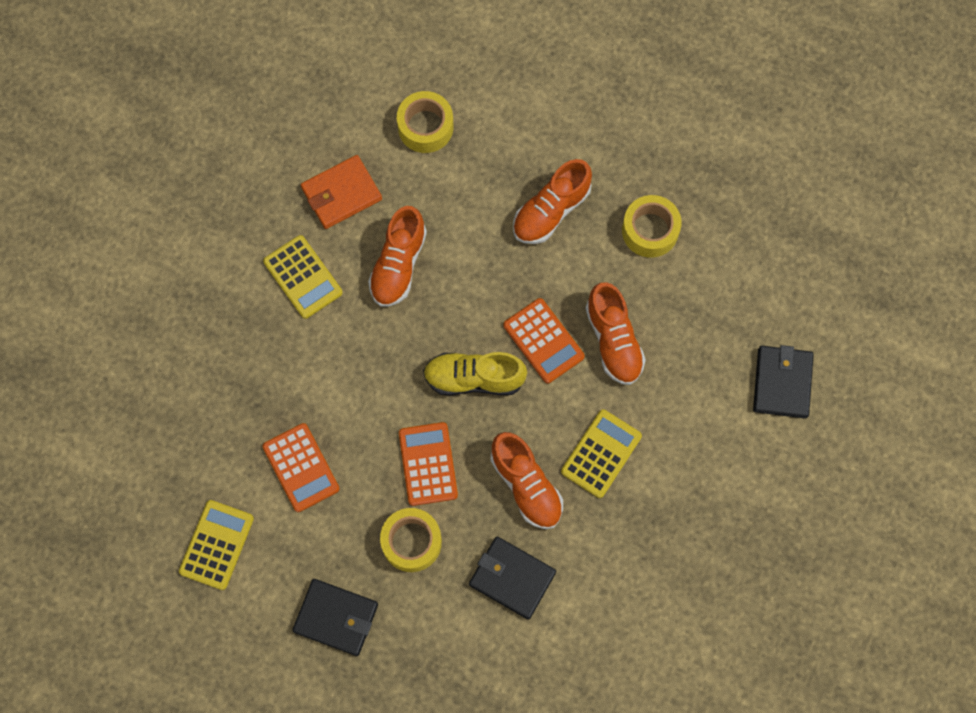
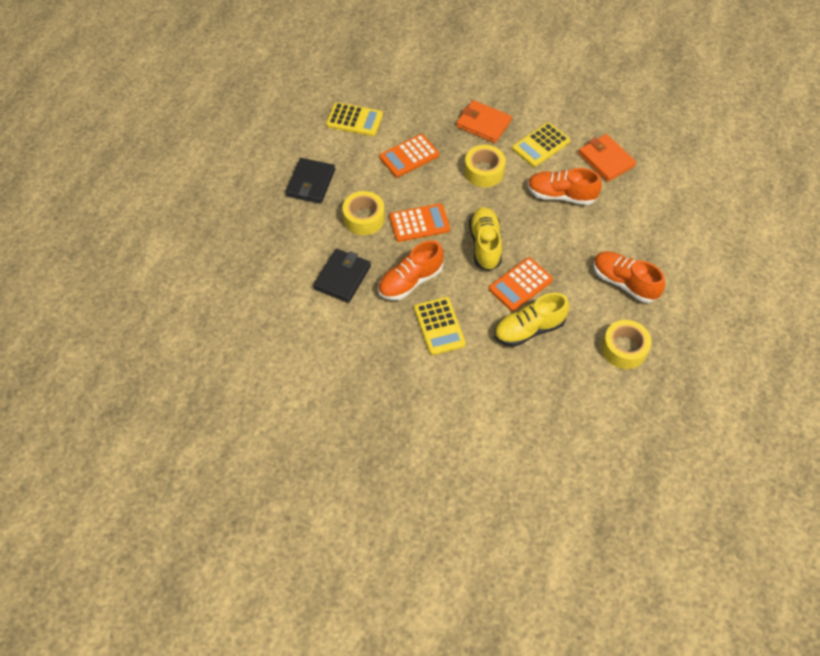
camera: 85 degrees right, 15 degrees down
yellow tape [397,91,454,153] -> yellow tape moved to [464,145,506,187]
yellow calculator [561,410,642,498] -> yellow calculator turned 45 degrees clockwise [414,297,466,355]
orange shoe [585,282,646,385] -> yellow shoe [494,293,569,347]
black wallet [753,345,814,418] -> none
none -> orange wallet [456,100,512,143]

